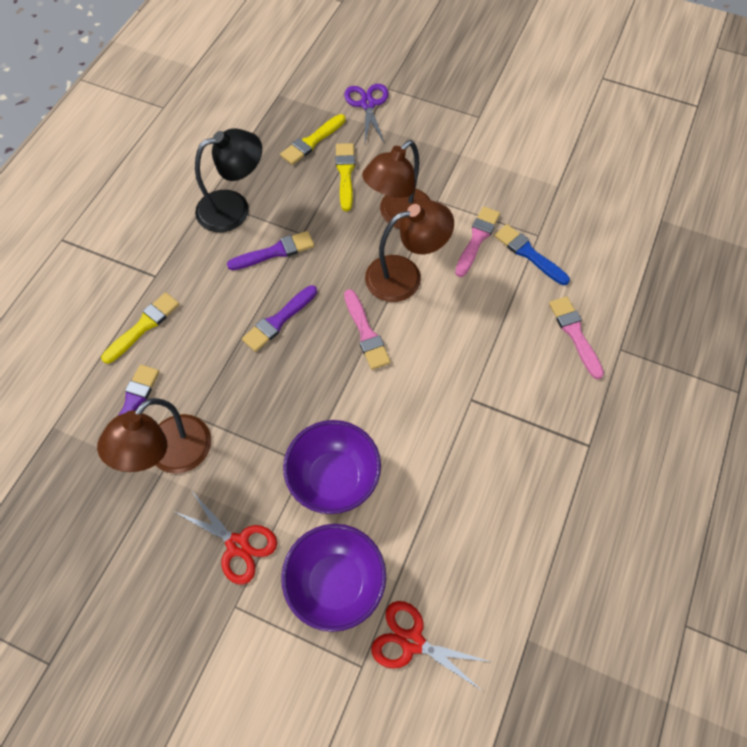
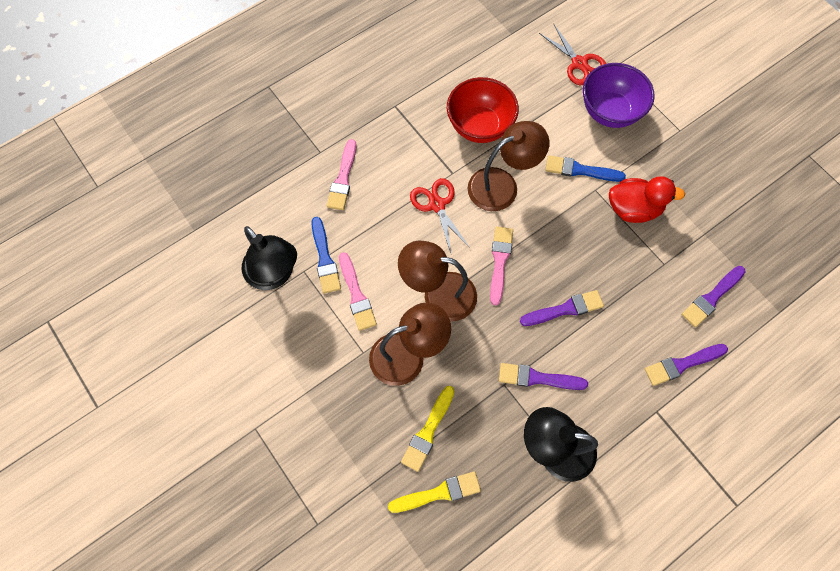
camera: 150 degrees left, 5 degrees up
brown lamp [97,398,211,474] -> brown lamp moved to [468,121,549,211]
yellow brush [101,292,180,364] -> purple brush [645,344,728,386]
red scissors [175,490,277,585] -> red scissors moved to [410,178,470,253]
purple bowl [283,420,381,514] -> blue brush [545,155,626,182]
purple scissors [344,84,389,144] -> none
pink brush [455,206,500,277] -> pink brush turned 75 degrees counterclockwise [339,252,377,331]
none -> black lamp [242,226,297,290]
none -> red bowl [447,77,519,143]
none -> red duck [609,176,685,223]

